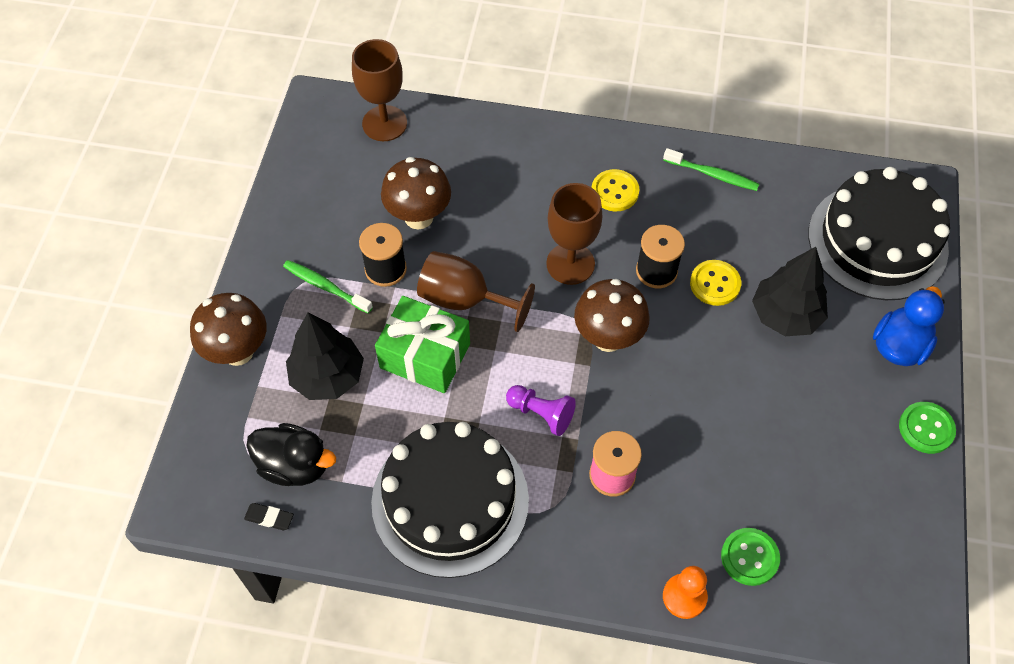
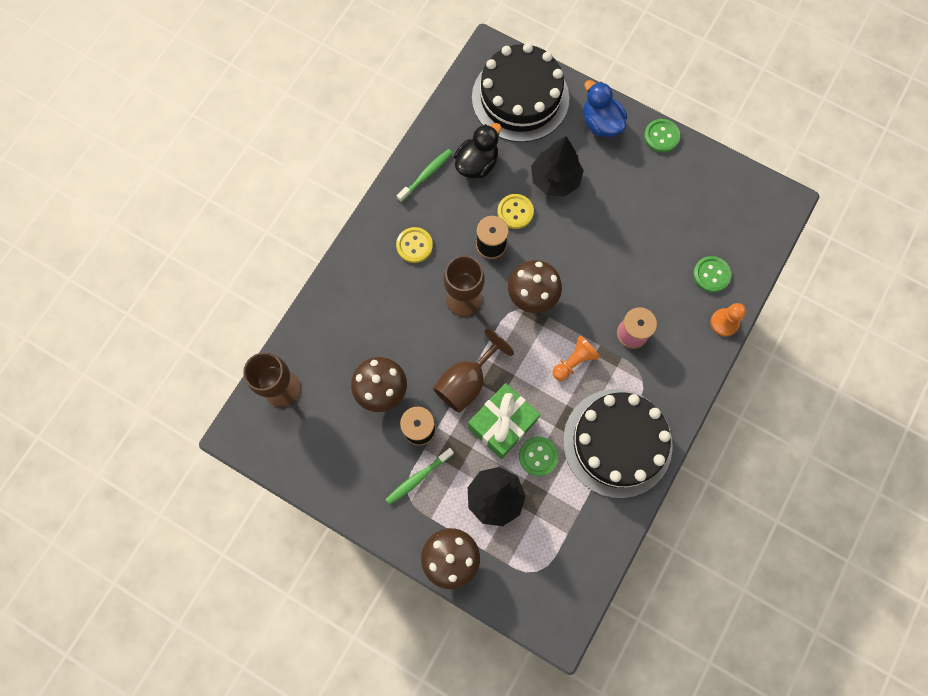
camera: 70 degrees left, 15 degrees up
black eraser [244,503,294,530] -> none
black duck [247,423,336,486] -> black duck moved to [454,123,501,179]
purple pawn [506,385,576,436] -> orange pawn [552,336,600,381]
none -> green button [519,437,558,476]

